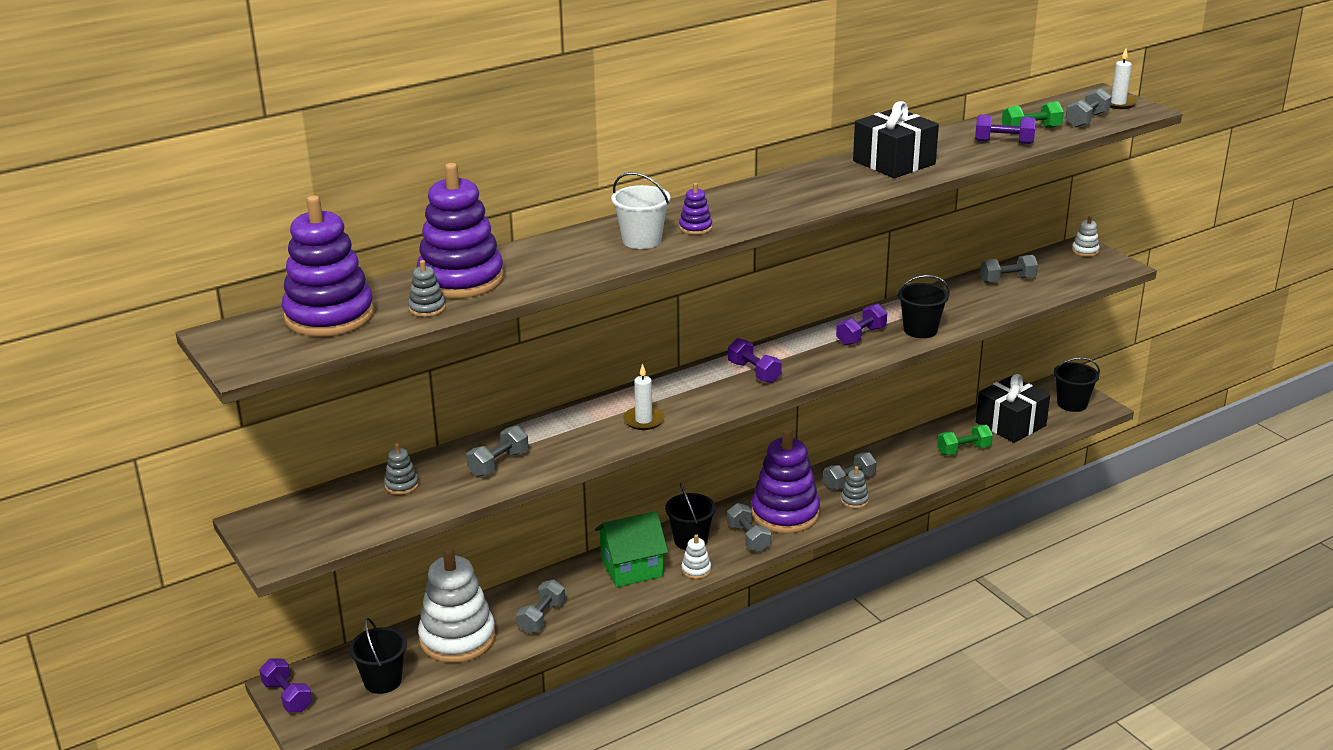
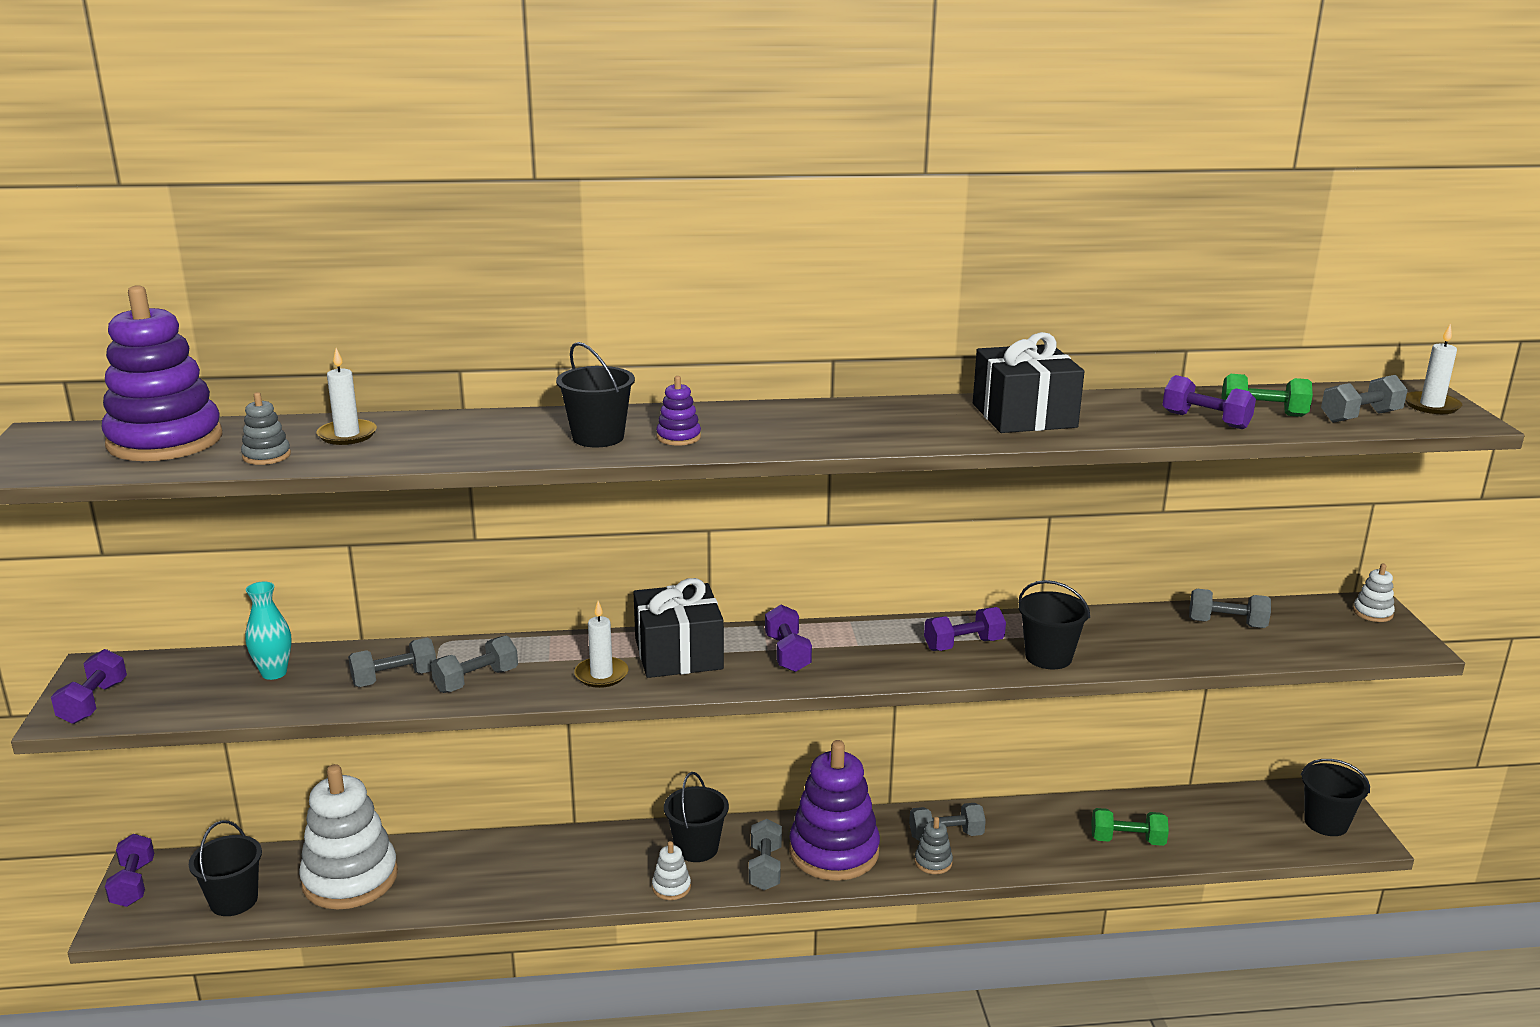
camera: 25 degrees right, 5 degrees down
grey stacking toy [384,443,419,495] -> turquoise vase [245,582,291,680]
purple stacking toy [417,163,504,299] -> white candle [316,348,377,445]
grey dumbbell [516,579,565,634] -> grey dumbbell moved to [431,635,518,693]
green house [595,511,668,587] -> none
white bucket [611,172,670,249] -> black bucket [556,342,635,447]
black gift [976,374,1050,443] -> black gift moved to [634,578,724,678]
none -> purple dumbbell [51,649,127,724]

